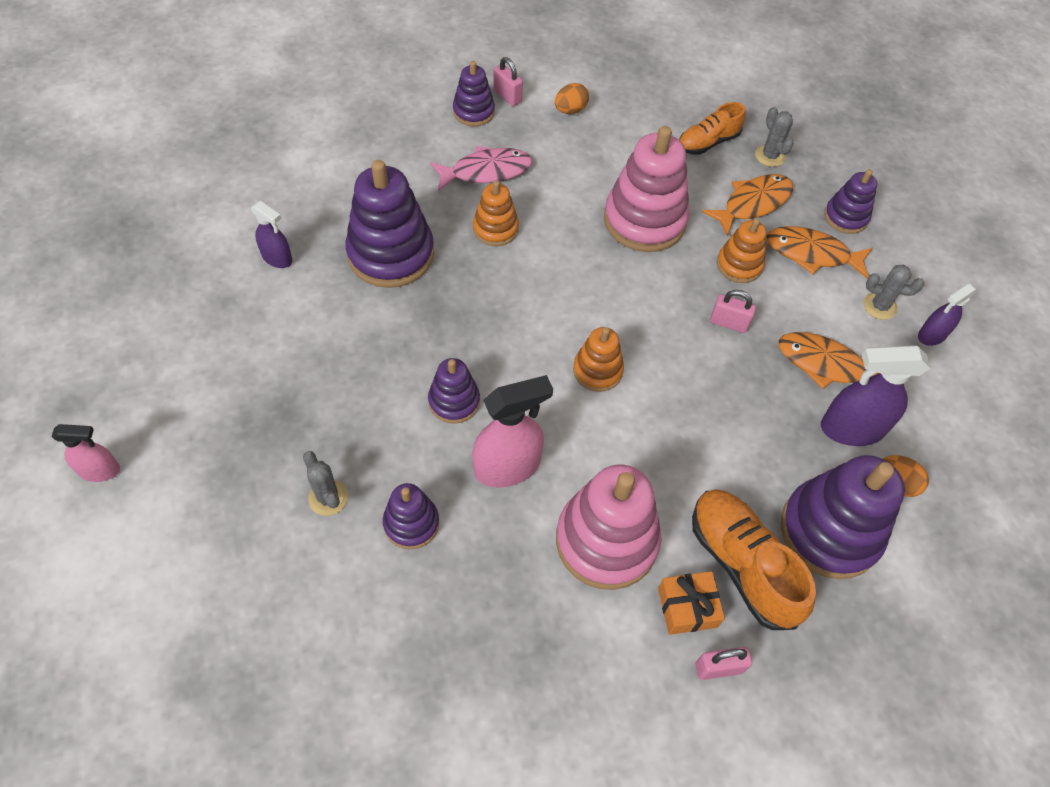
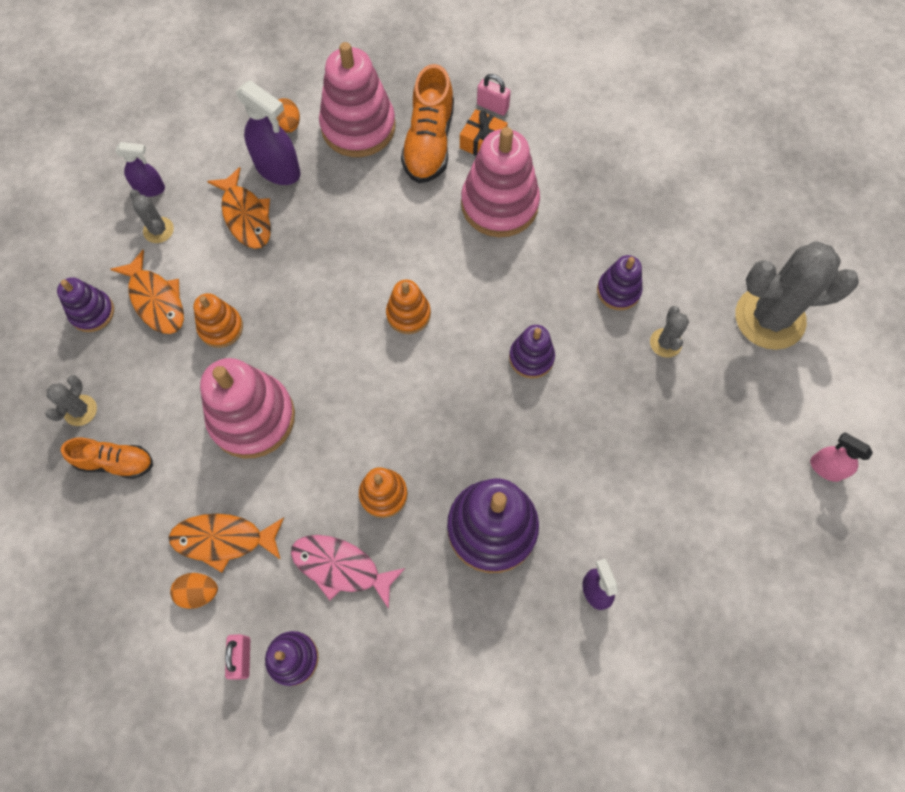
camera: 140 degrees left, 10 degrees up
pink spray bottle [472,375,553,488] -> none
orange fish [702,174,793,237] -> orange fish moved to [169,514,284,573]
pink padlock [710,290,756,333] -> none
purple stacking toy [781,455,905,579] -> pink stacking toy [319,42,396,157]
none -> grey cactus [736,241,859,350]

